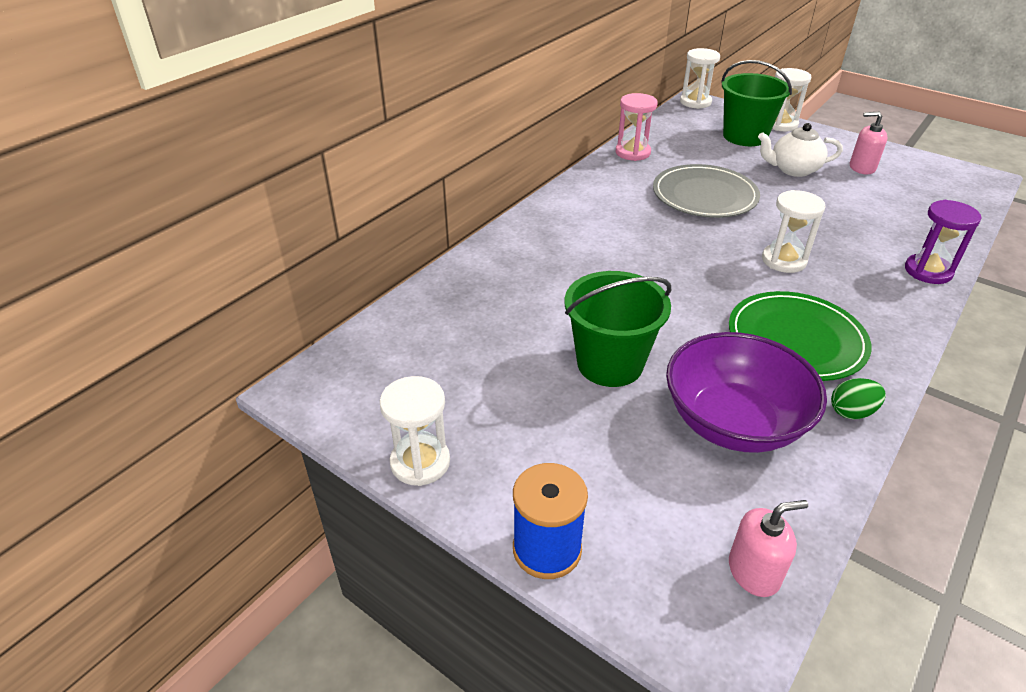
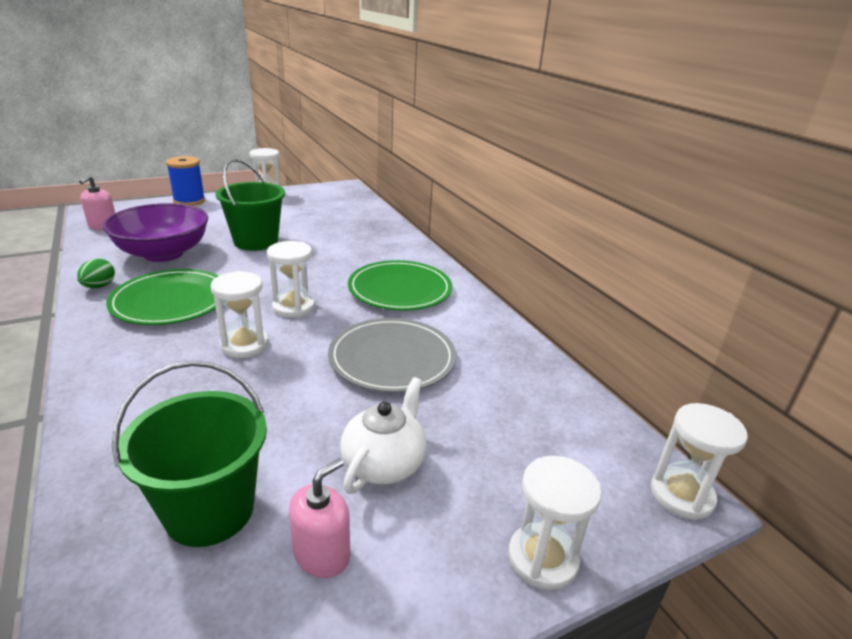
camera: 115 degrees right, 10 degrees down
pink hourglass [616,93,658,161] -> none
green bucket [721,60,792,146] -> green bucket moved to [112,361,267,547]
purple hourglass [905,200,981,284] -> none
none -> white hourglass [267,241,315,318]
none -> green plate [348,260,452,311]

